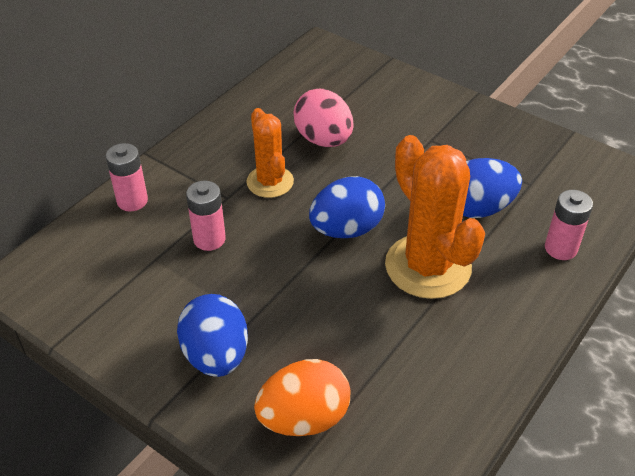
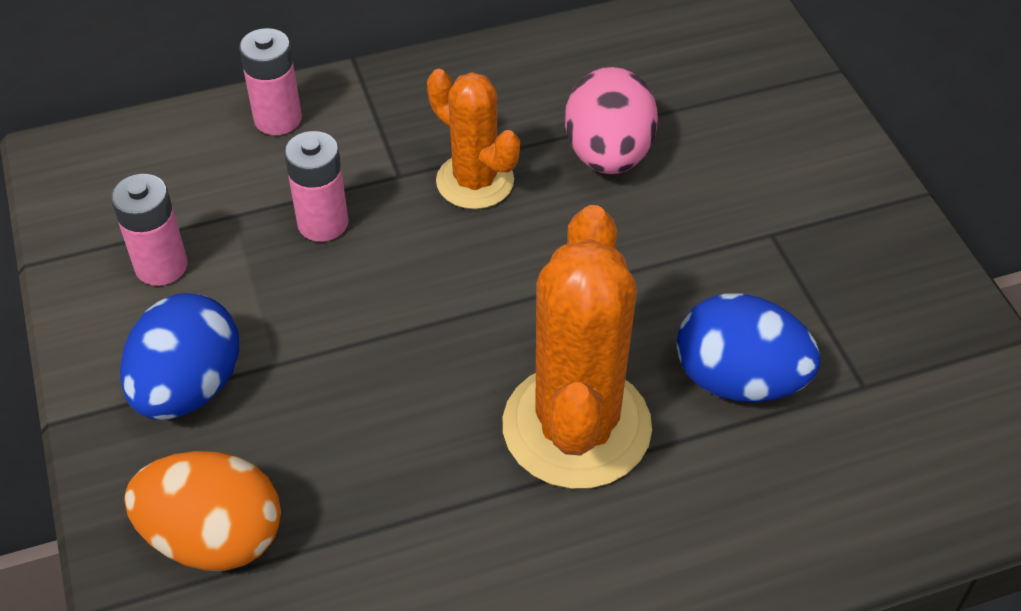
camera: 35 degrees right, 5 degrees up
orange cactus [246,108,294,198] -> orange cactus turned 60 degrees counterclockwise [427,69,520,209]
blue egg [309,176,385,238] -> none
pink battery [545,190,593,260] -> pink battery moved to [111,174,188,286]

